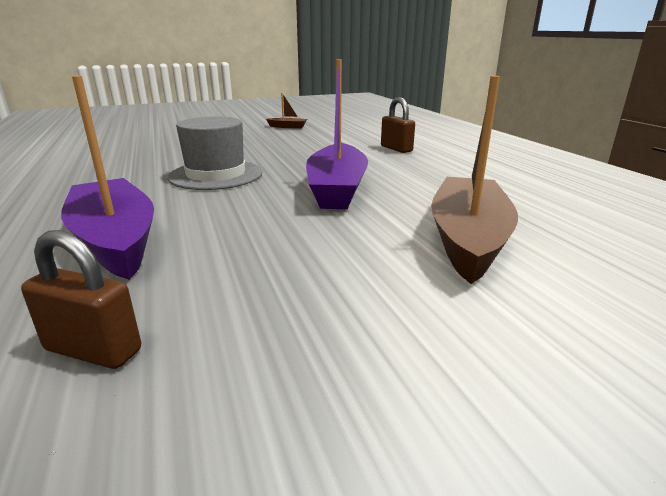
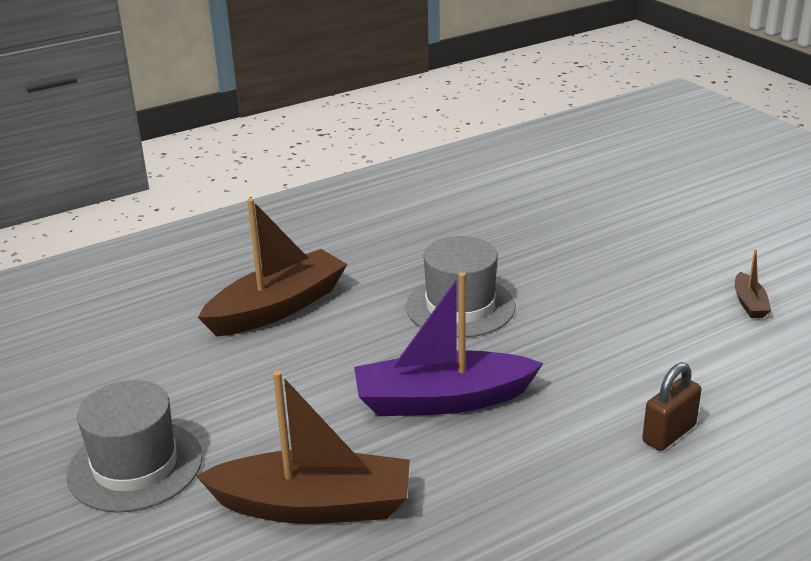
camera: 80 degrees right, 5 degrees up
brown padlock [21,230,141,369] -> none
purple boat [61,76,154,280] -> brown boat [198,198,347,336]
none -> grey hat [67,380,203,513]

